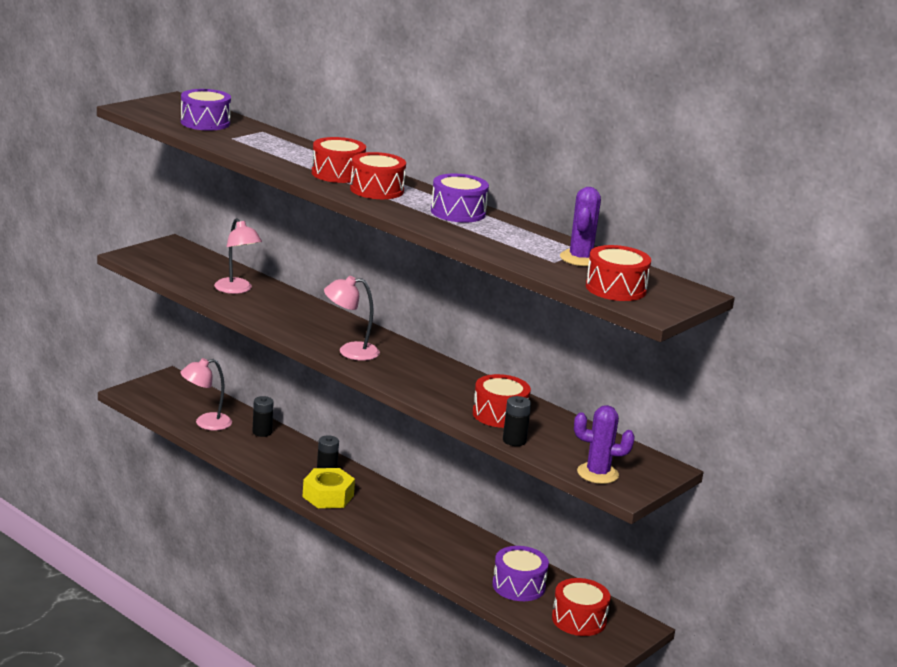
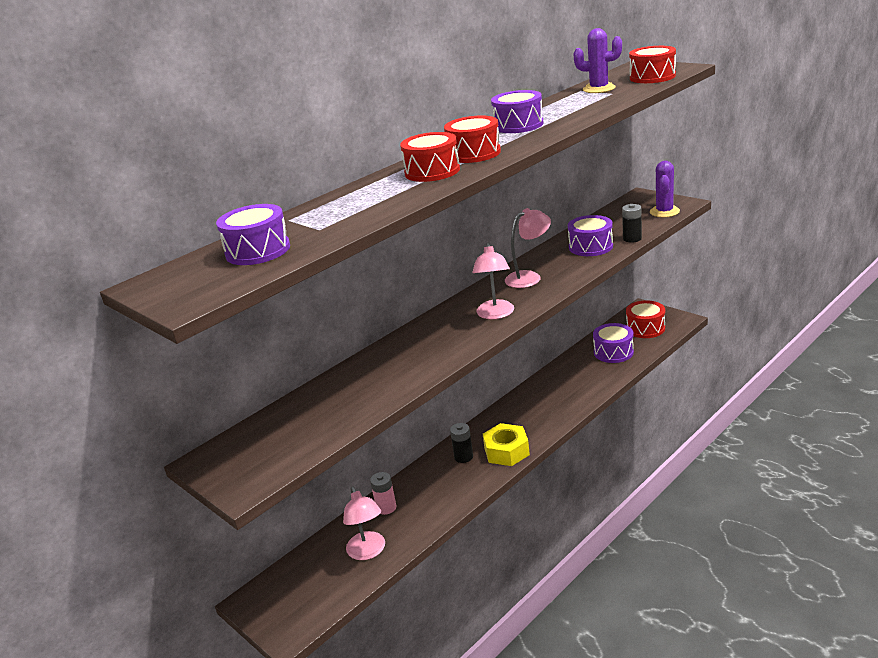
camera: 80 degrees left, 5 degrees up
pink lamp [214,218,262,294] -> pink lamp moved to [505,208,551,288]
black battery [252,396,274,437] -> pink battery [370,472,396,515]
red drum [473,374,531,428] -> purple drum [568,215,613,256]

